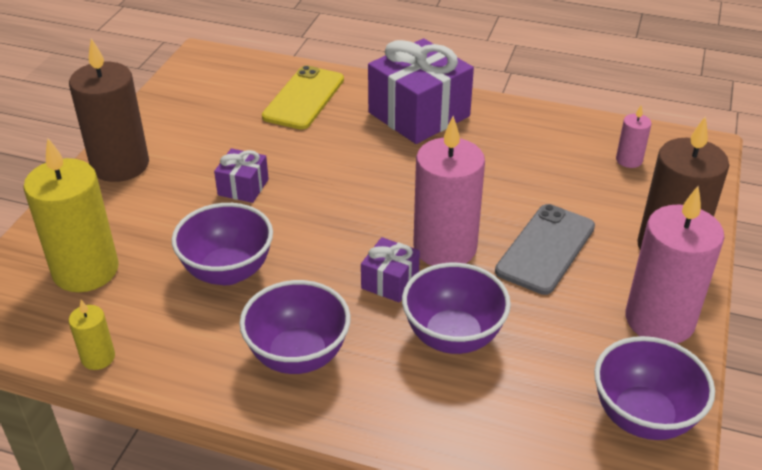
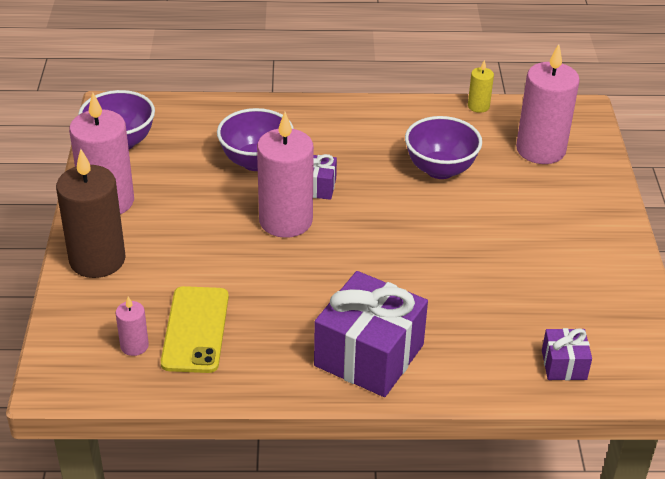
camera: 160 degrees right, 0 degrees up
yellow candle [23,138,119,292] -> pink candle [516,44,580,164]
brown candle [69,38,149,182] -> none
purple gift [214,148,269,203] -> purple gift moved to [542,328,592,380]
purple bowl [239,280,351,374] -> none
yellow phone [262,65,344,130] -> yellow phone moved to [161,286,229,373]
grey phone [495,204,595,295] -> none

